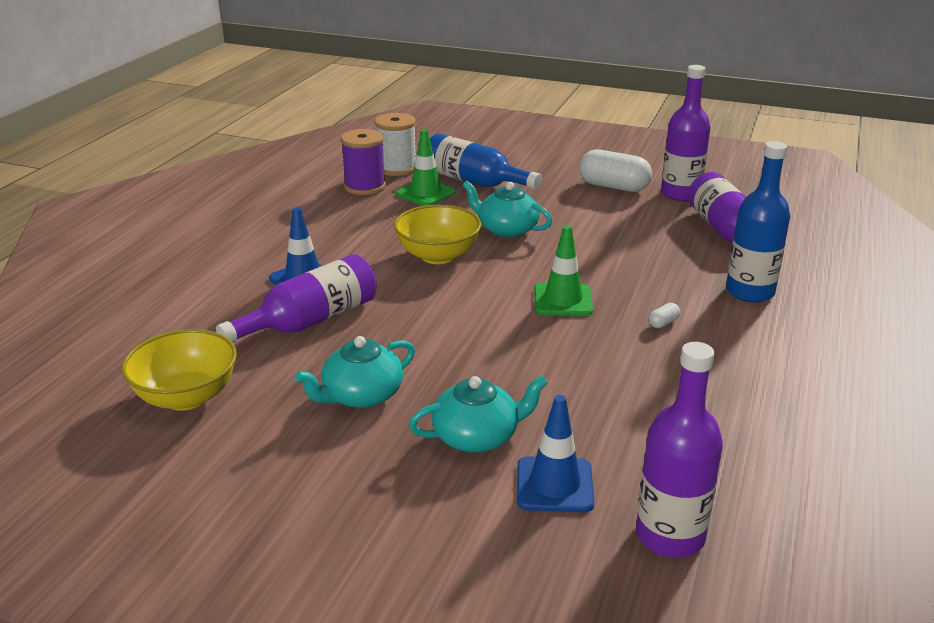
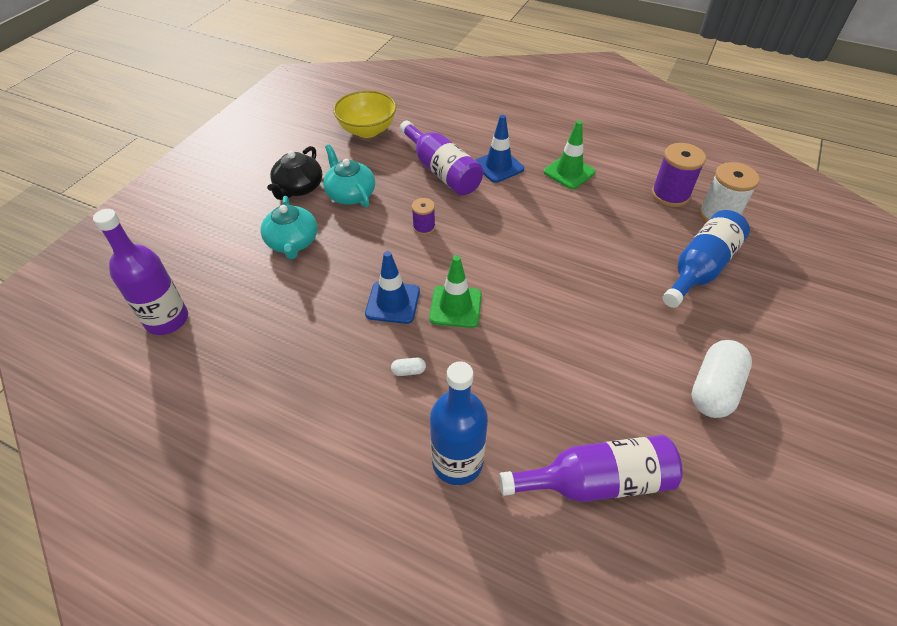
camera: 95 degrees right, 20 degrees up
yellow bowl [394,205,481,264] -> none
green traffic cone [396,129,456,206] -> green traffic cone moved to [544,120,596,189]
turquoise teapot [463,181,553,238] -> none
blue traffic cone [517,395,594,513] -> blue traffic cone moved to [365,251,420,324]
white capsule [649,303,680,328] -> white capsule turned 60 degrees counterclockwise [391,358,426,376]
purple bottle [661,65,710,201] -> none
none -> black teapot [267,146,322,200]
none -> purple spool [412,198,435,235]

